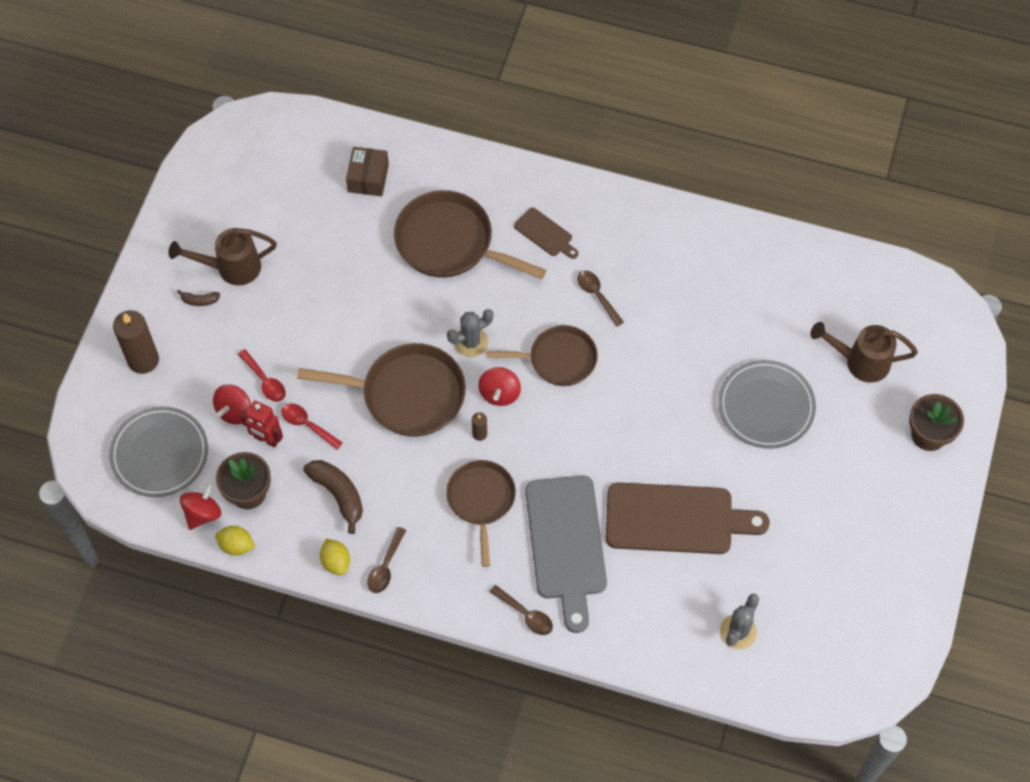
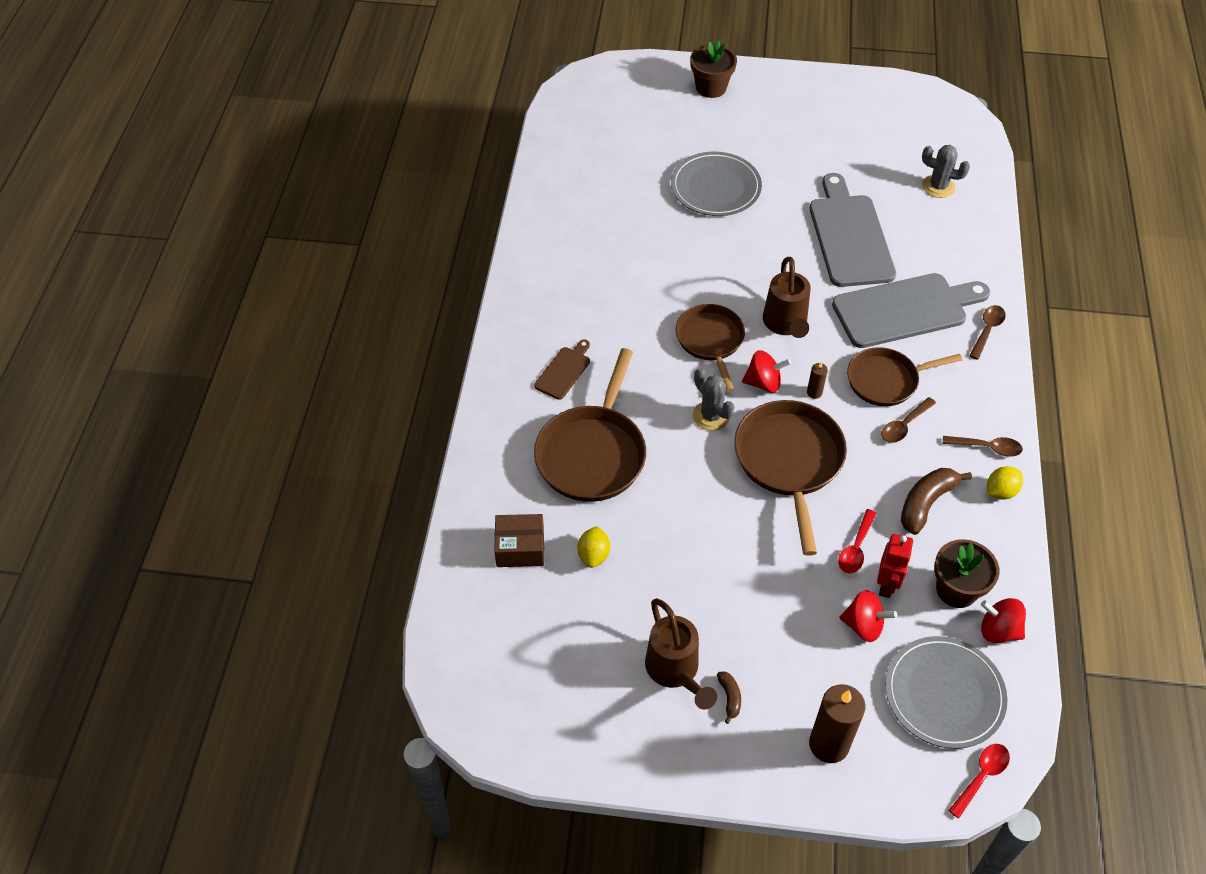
camera: 100 degrees left, 10 degrees down
yellow lemon [215,526,255,556] -> yellow lemon moved to [577,526,610,568]
red spoon [238,349,286,402] -> red spoon moved to [948,744,1010,819]
brown spoon [577,271,624,327] -> brown spoon moved to [881,397,936,443]
brown cutting board [606,482,770,554] -> grey cutting board [809,173,896,287]
brown watering can [810,322,918,383] -> brown watering can moved to [763,257,811,338]

